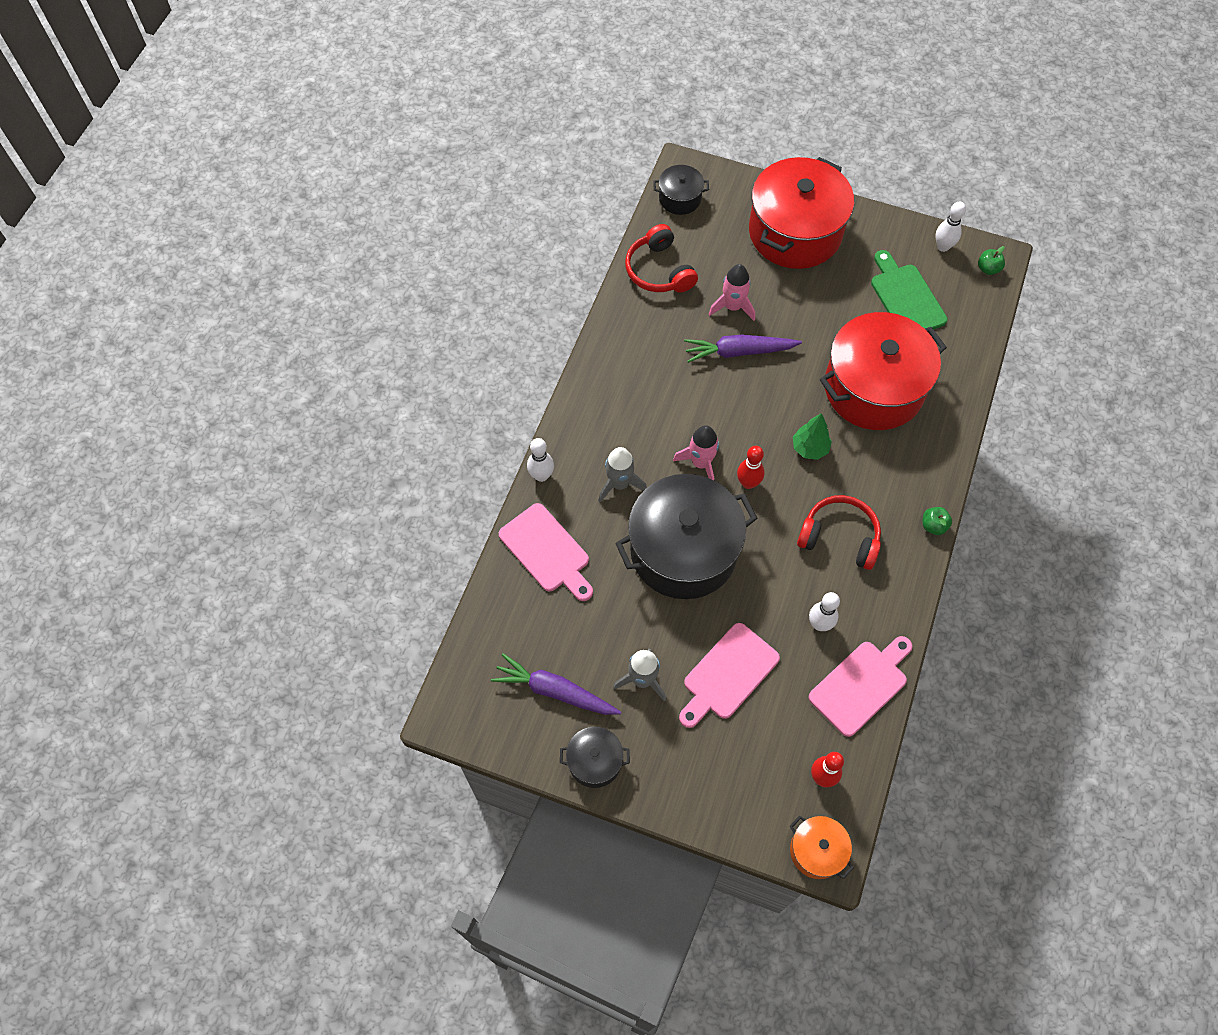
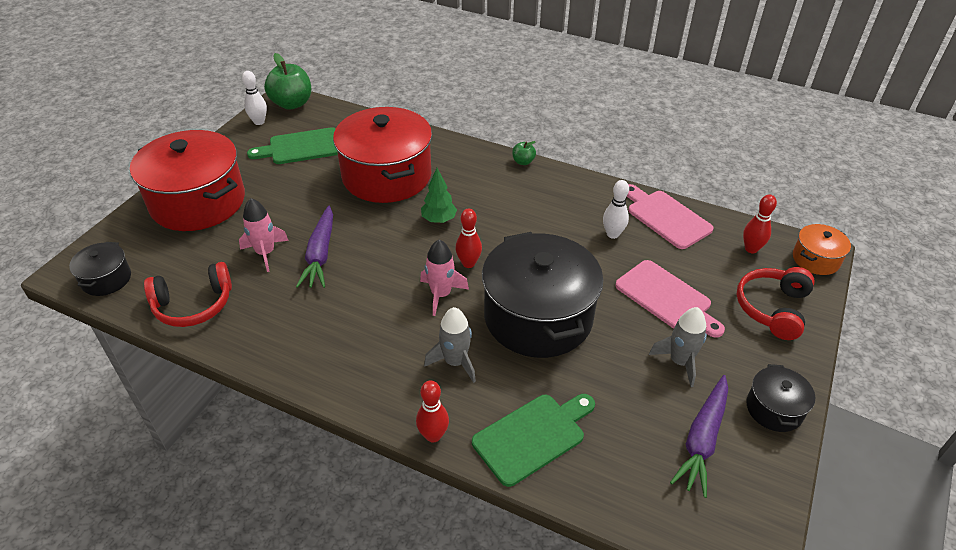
camera: 85 degrees left, 20 degrees down
pink cutting board [499,503,593,601] -> green cutting board [472,394,595,487]
white bowling pin [527,438,554,482] -> red bowling pin [416,380,449,443]
red headphones [797,495,881,570] -> red headphones moved to [736,267,815,340]
green apple [978,246,1005,275] -> green apple [264,53,311,110], size x2.09

